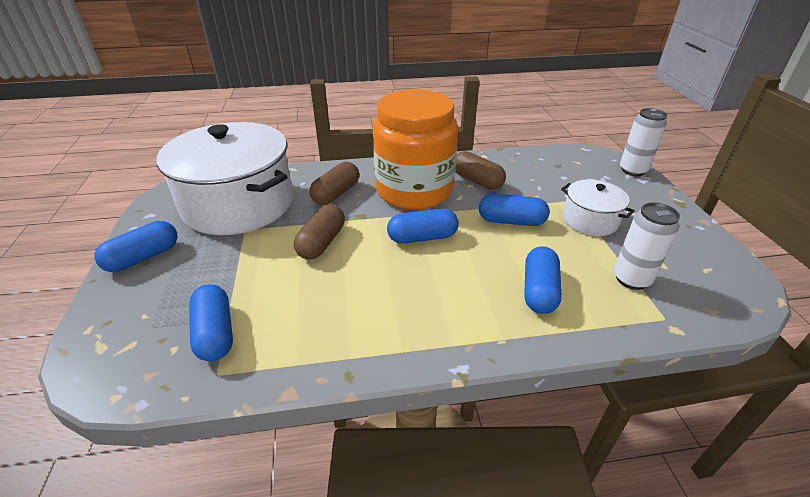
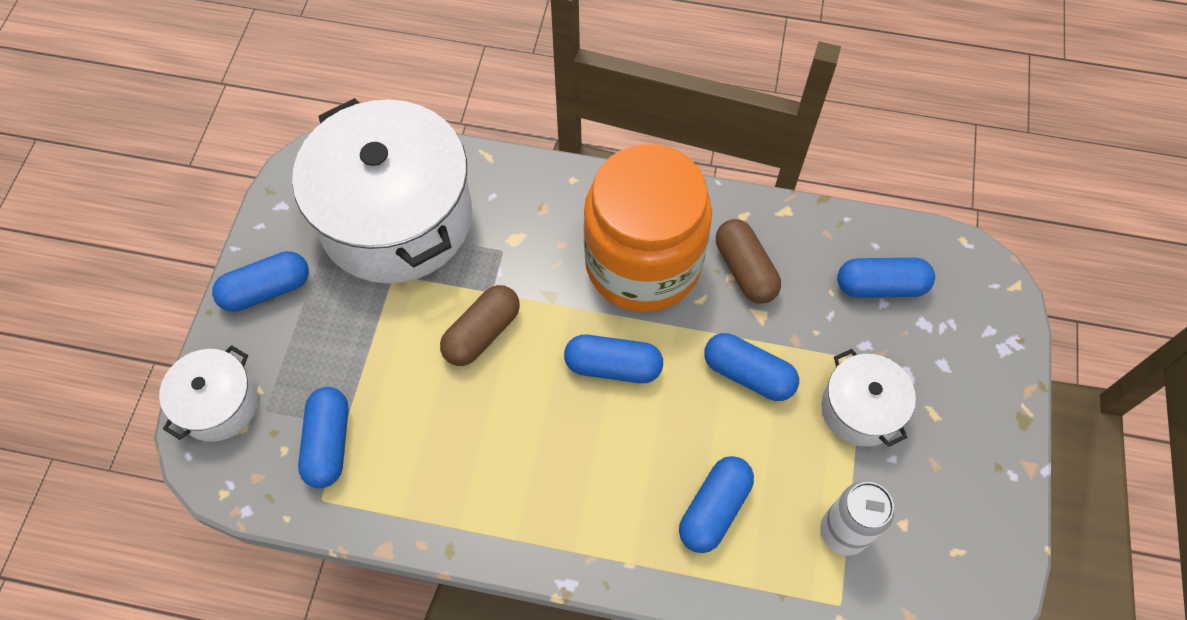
camera: 20 degrees right, 25 degrees up
brown capsule [309,162,359,205] -> none
white can [620,108,667,176] -> none
none -> white pot [159,345,258,442]
none -> blue capsule [837,258,935,298]

